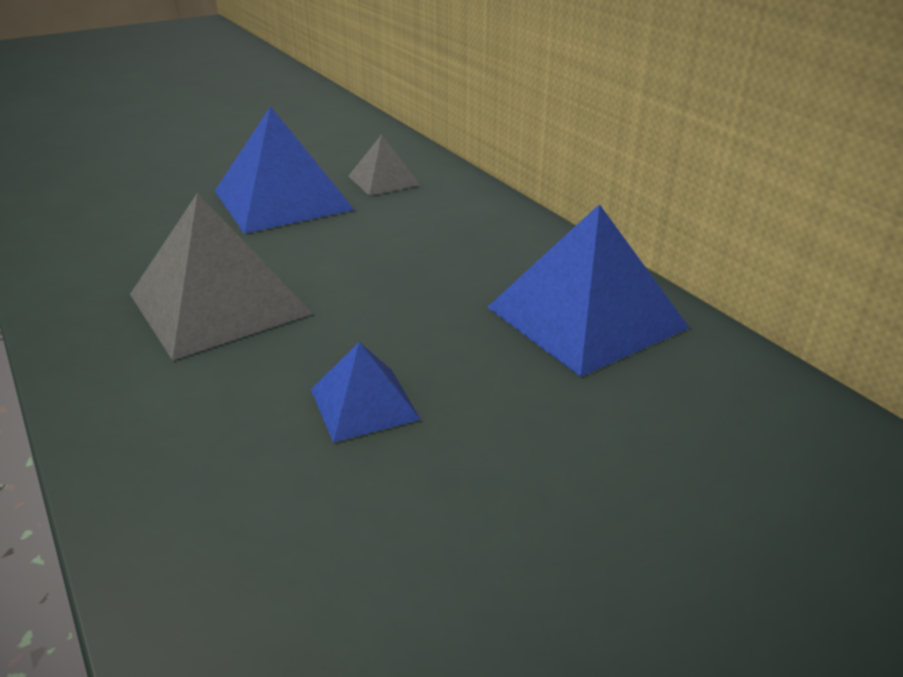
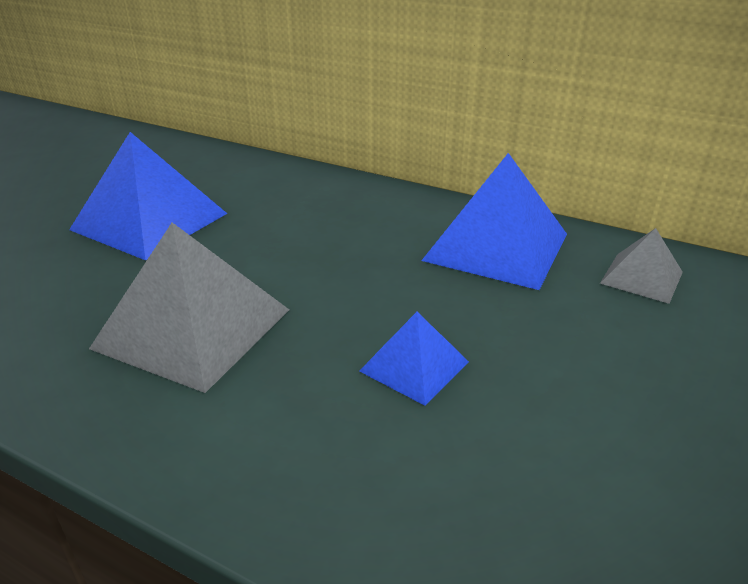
camera: 30 degrees left, 0 degrees up
grey pyramid [348,135,420,196] -> grey pyramid moved to [600,228,683,304]

